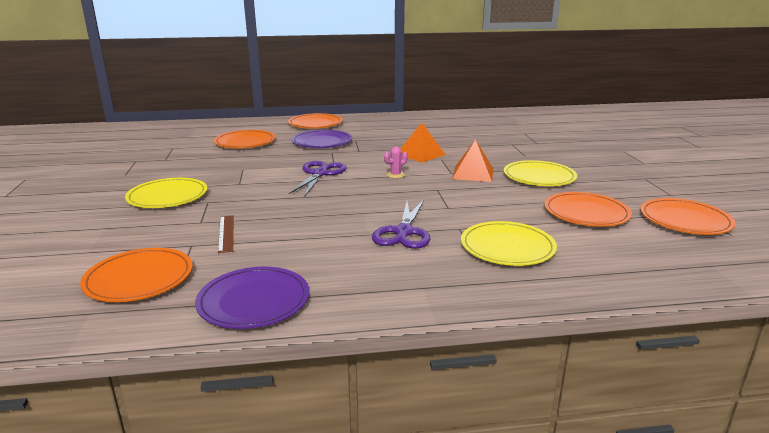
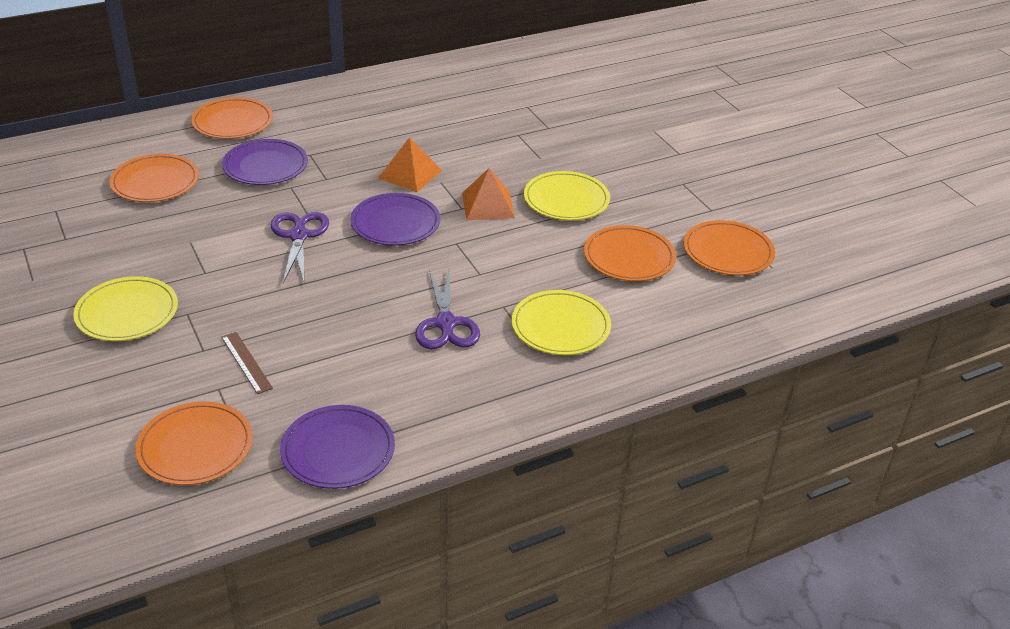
camera: 20 degrees left, 15 degrees up
pink cactus [384,147,408,178] -> purple plate [350,193,441,246]

